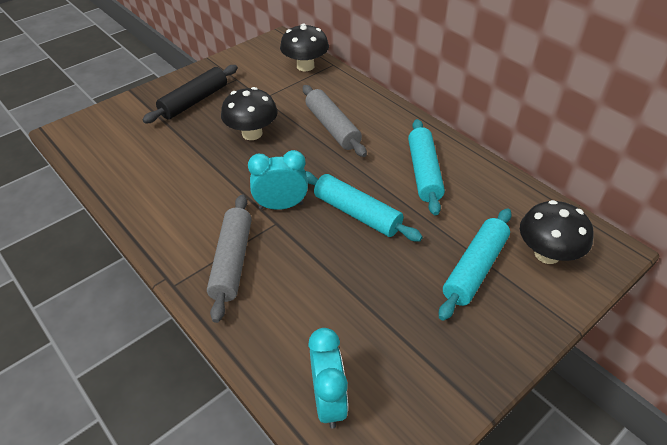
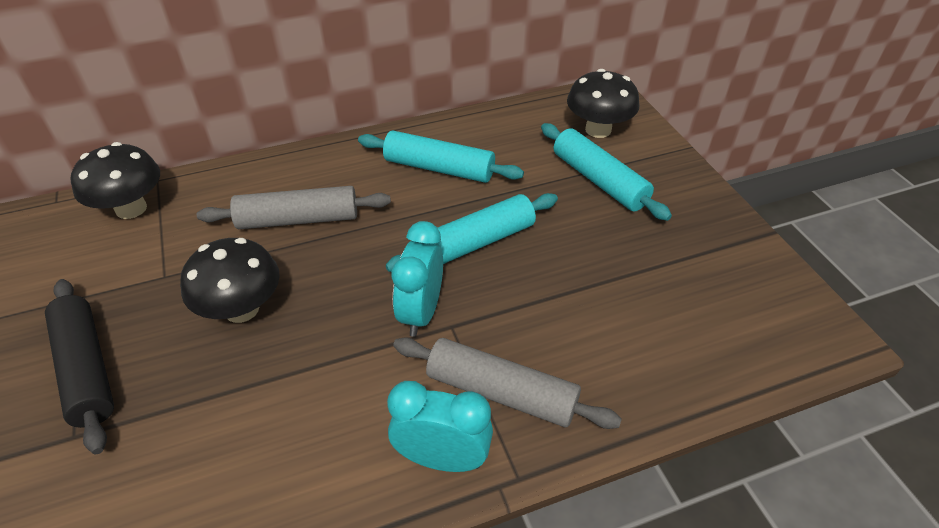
camera: 70 degrees left, 0 degrees up
turquoise clock [308,328,348,428] -> turquoise clock moved to [387,381,493,472]

